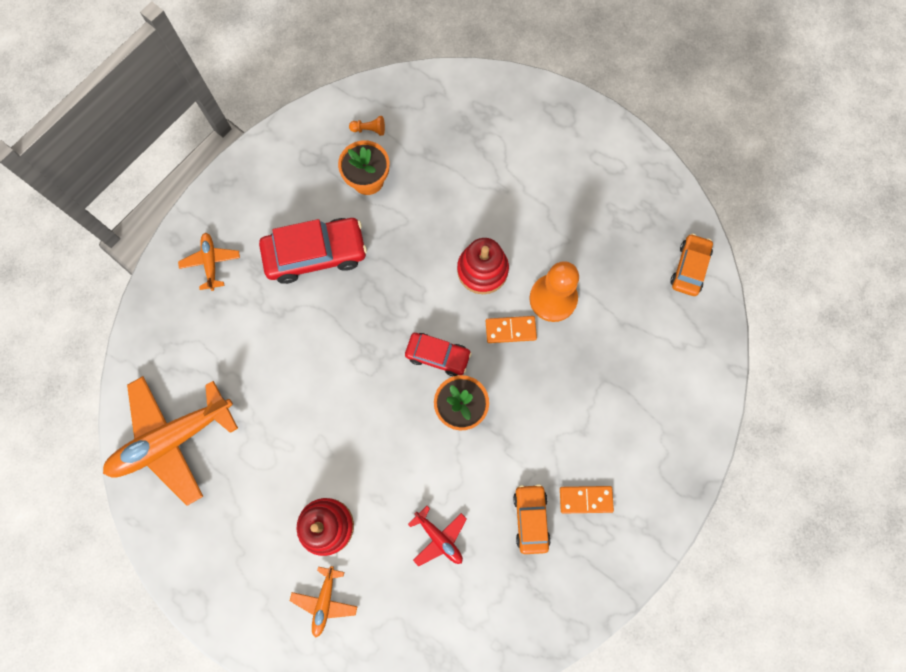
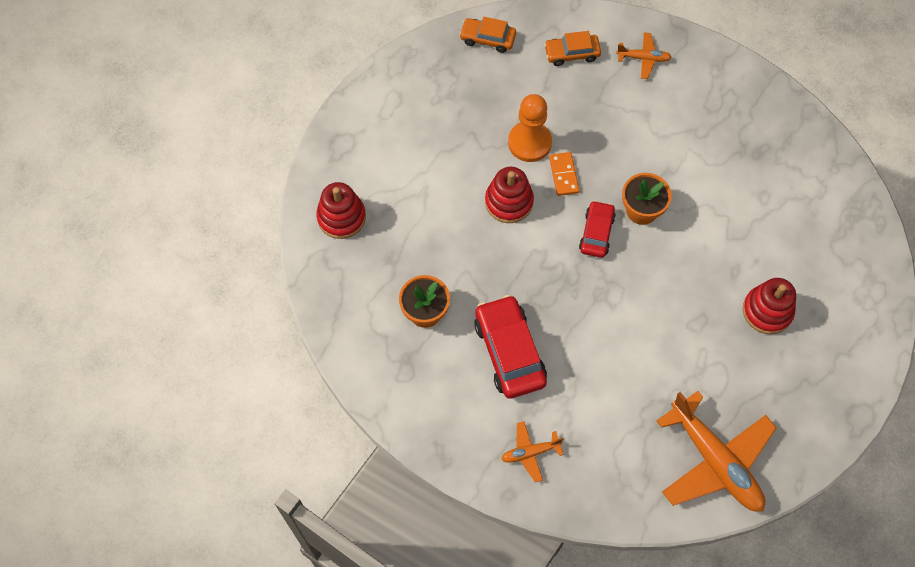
camera: 95 degrees left, 10 degrees down
orange plane [290,566,358,638] -> orange plane moved to [616,32,672,79]
orange pawn [349,116,385,136] -> none
red plane [408,506,467,566] -> none
orange car [513,484,551,554] -> orange car moved to [544,31,601,66]
orange domino [560,486,614,513] -> none
none -> red stacking toy [316,182,366,239]

